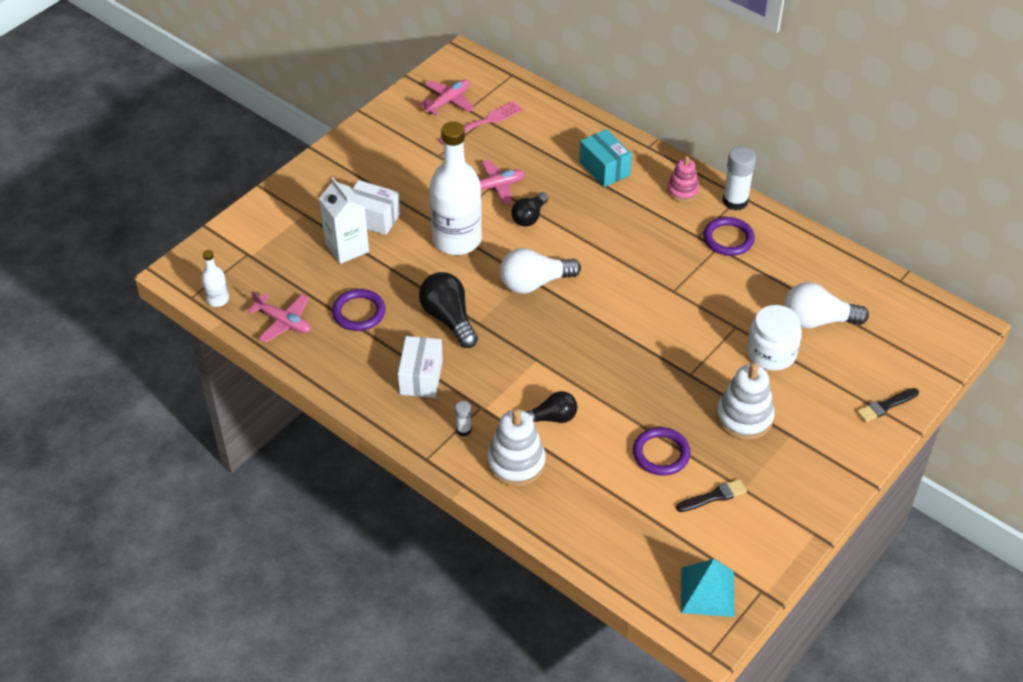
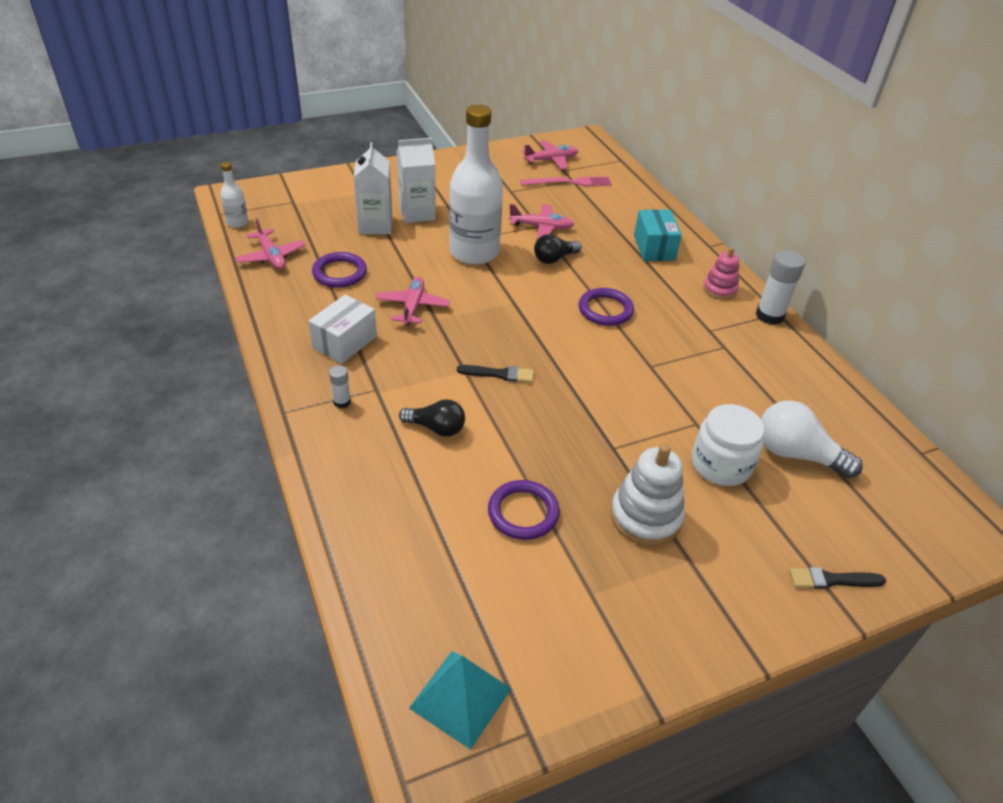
camera: 25 degrees right, 5 degrees down
white box [352,180,401,235] -> white carton [397,138,436,223]
black light bulb [419,272,478,348] -> pink plane [376,277,450,326]
white stacking toy [487,409,546,486] -> none
white light bulb [500,248,581,294] -> none
black brush [676,479,747,512] -> black brush moved to [457,365,534,383]
purple ring [703,217,755,256] -> purple ring moved to [579,288,634,326]

